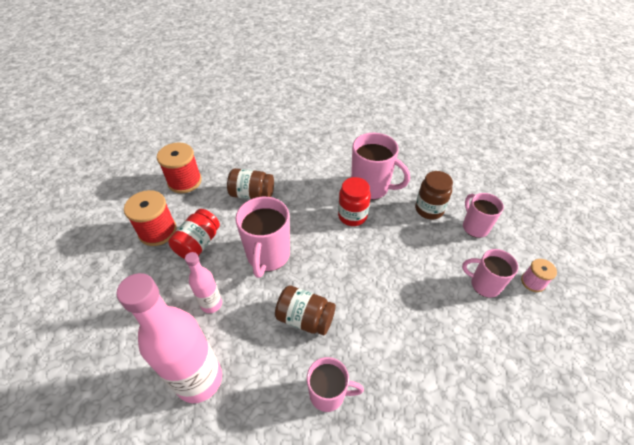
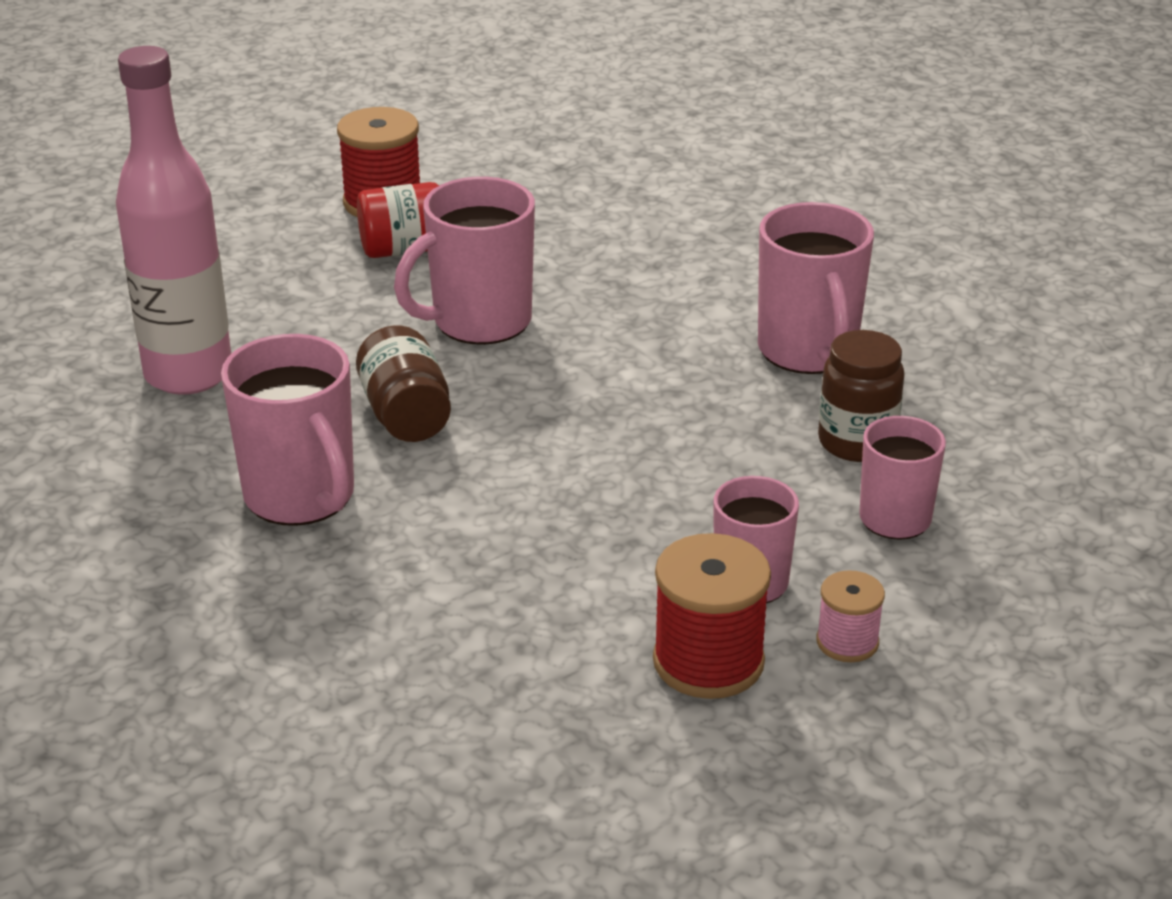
camera: 50 degrees right, 15 degrees down
red spool [157,142,202,193] -> red spool moved to [653,533,771,699]
pink bottle [185,252,222,313] -> none
brown jar [227,168,274,199] -> none
pink mug [307,357,364,412] -> pink mug [221,334,354,526], size x1.56
red jar [338,177,371,226] -> none

